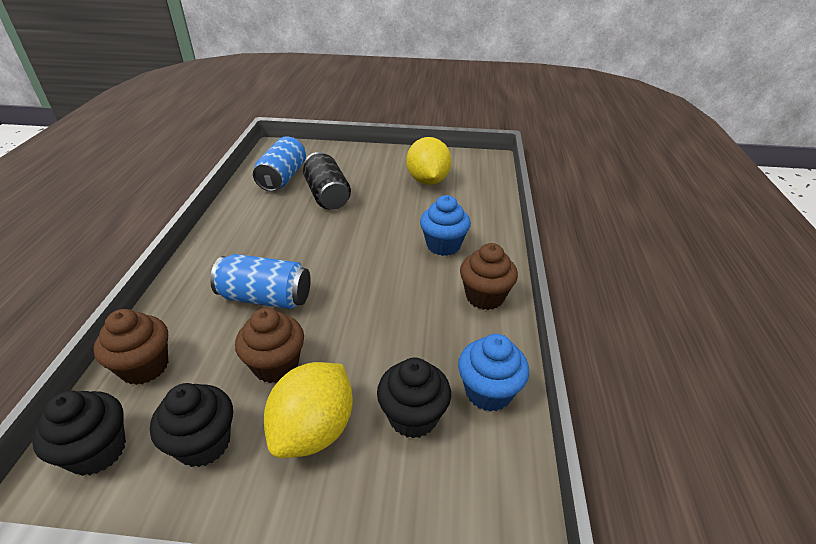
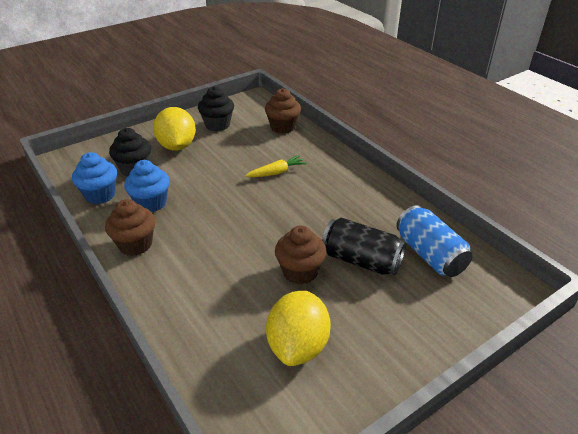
camera: 140 degrees right, 0 degrees up
black cupcake [32,390,126,476] -> none
blue can [210,254,311,309] -> yellow carrot [245,155,307,177]
brown cupcake [235,308,304,383] -> brown cupcake moved to [275,225,327,285]
yellow lemon [406,137,452,185] -> yellow lemon turned 60 degrees clockwise [266,291,331,366]
blue cupcake [420,195,471,256] -> blue cupcake moved to [124,160,170,212]

